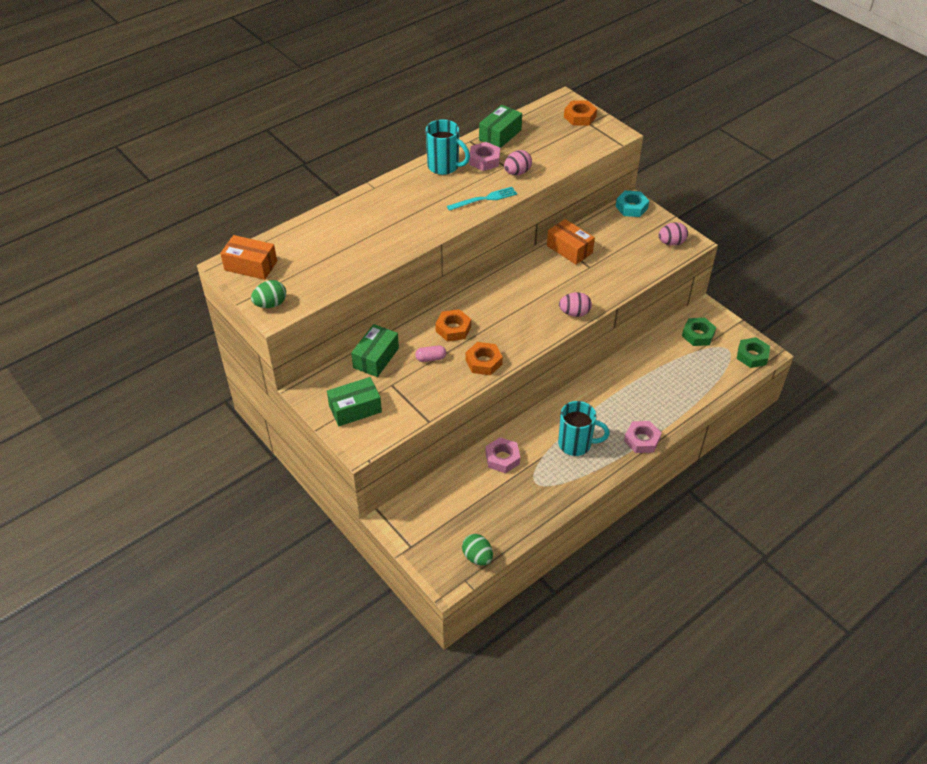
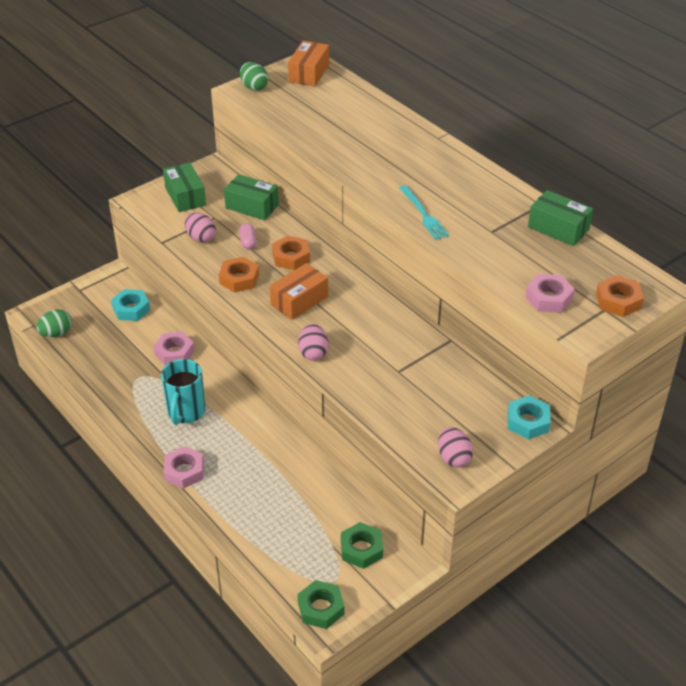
camera: 90 degrees right, 5 degrees down
turquoise mug [426,119,470,175] -> none
pink nut [469,142,500,171] -> pink nut moved to [525,274,575,313]
pink egg [504,150,532,175] -> pink egg moved to [185,212,216,243]
orange box [547,219,595,265] -> orange box moved to [270,263,328,320]
none -> turquoise nut [111,289,150,321]

